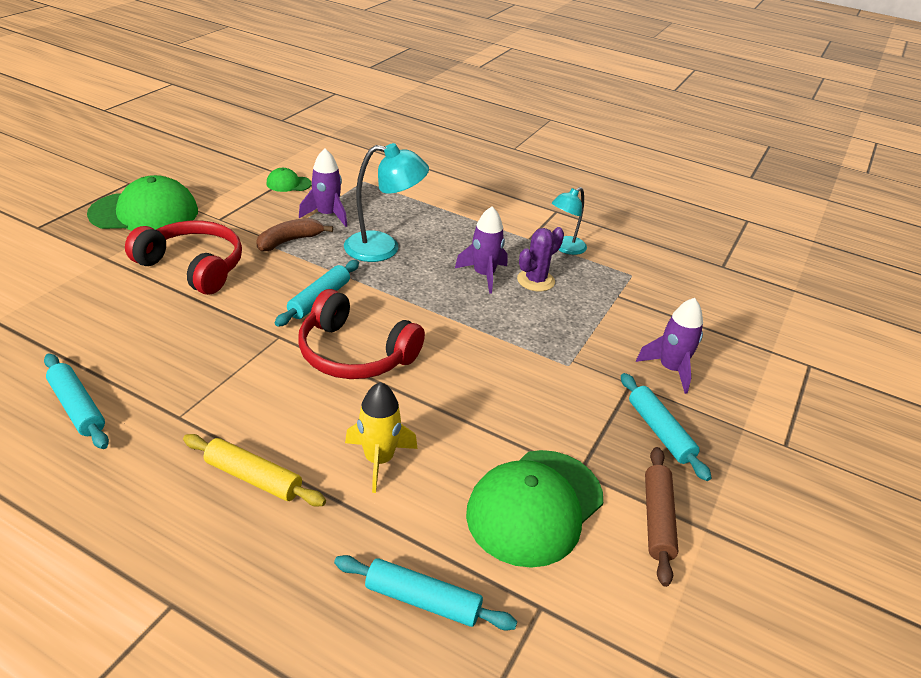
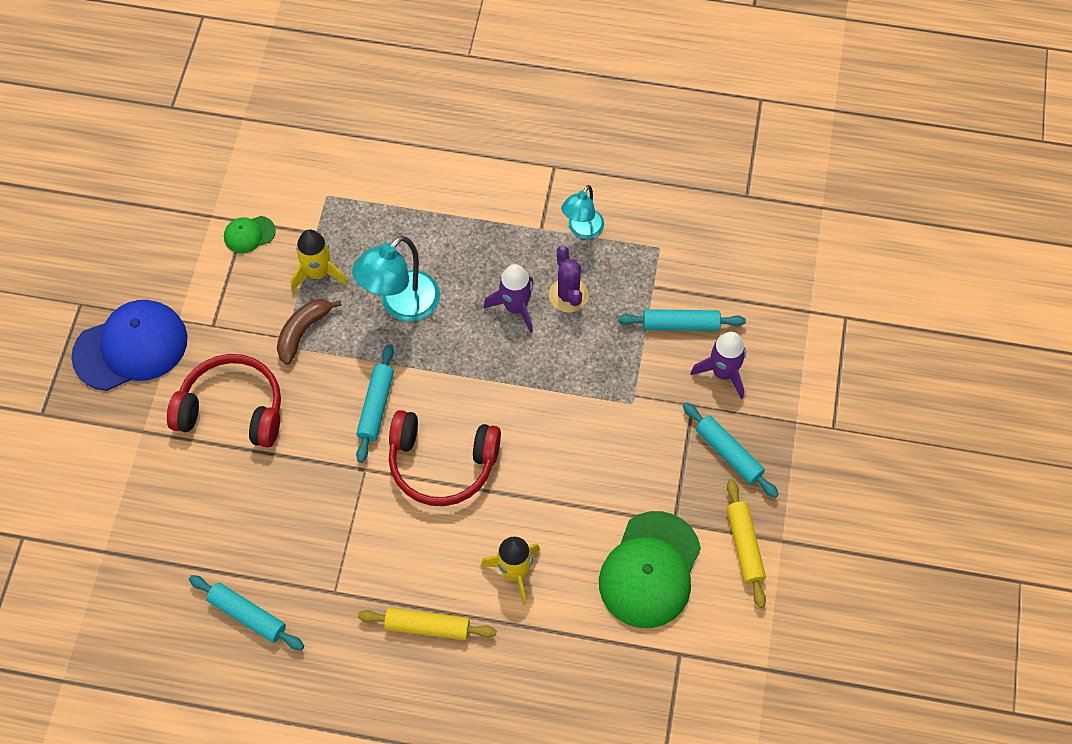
camera: 15 degrees left, 25 degrees up
green cap [87,175,198,231] -> blue cap [71,300,188,391]
purple rocket [299,148,347,227] -> yellow rocket [291,229,348,291]
turquoise rolling pin [334,555,517,631] -> turquoise rolling pin moved to [618,309,746,331]
turquoise lamp [344,143,429,262] -> turquoise lamp turned 150 degrees clockwise [352,236,440,322]
purple cactus [517,227,564,291] -> purple cactus turned 45 degrees counterclockwise [549,246,589,313]
brown rolling pin [645,447,678,587] -> yellow rolling pin [727,479,766,608]

